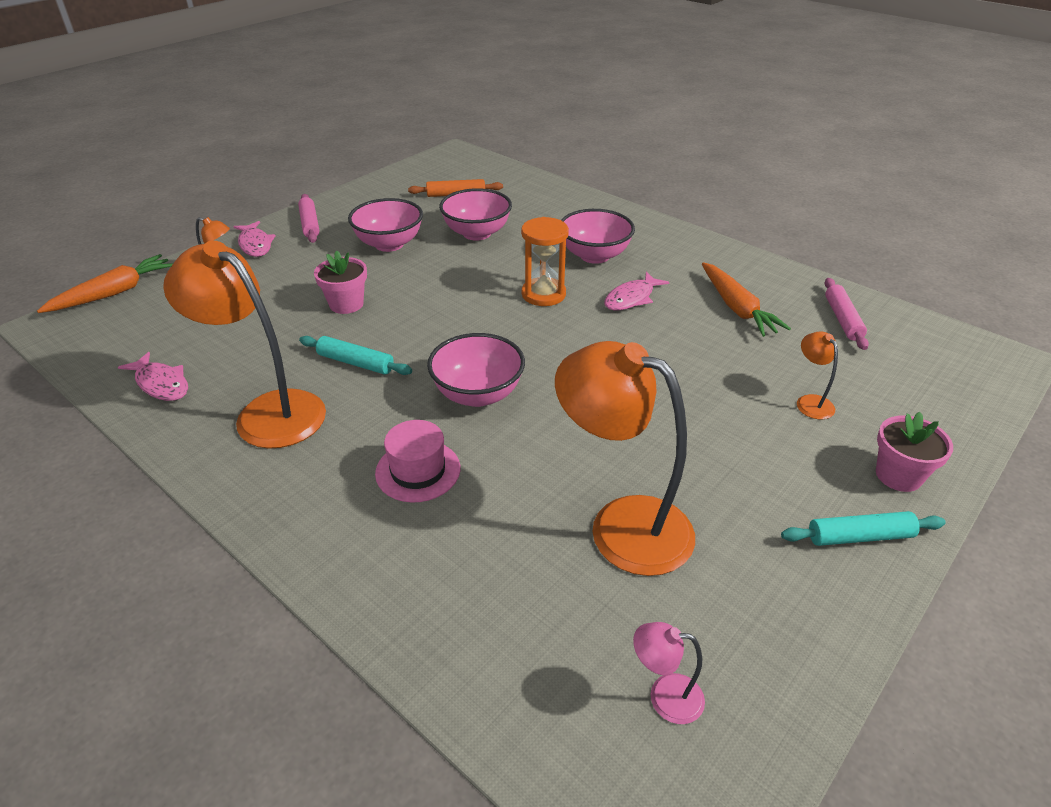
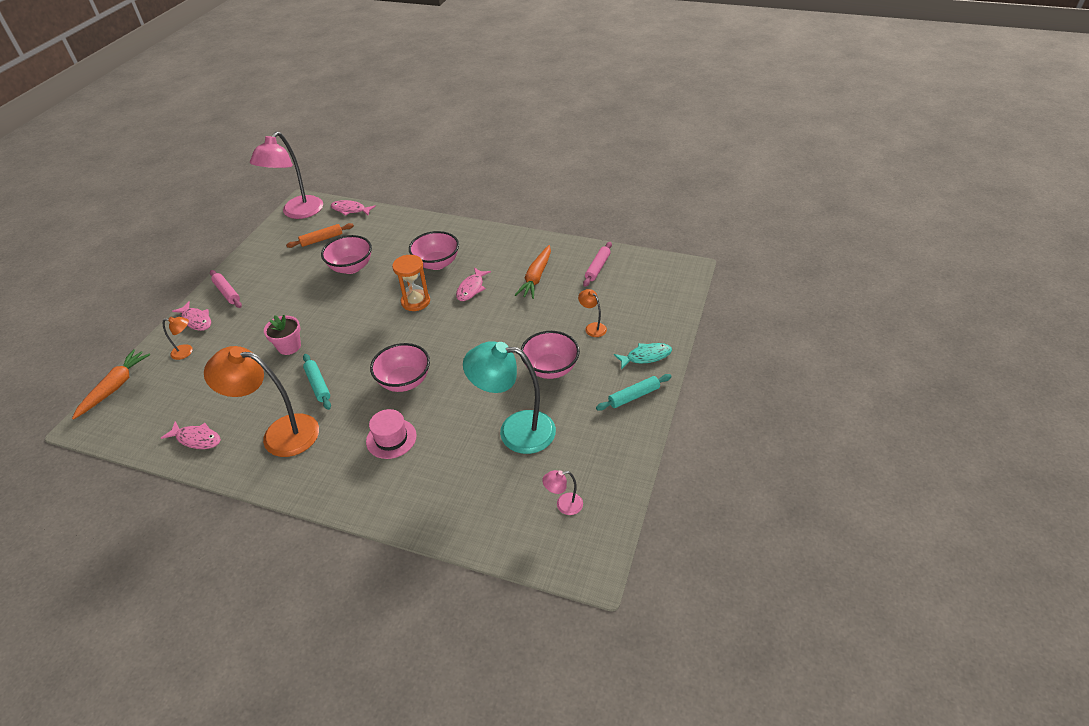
camera: 20 degrees left, 5 degrees up
turquoise rolling pin [299,336,412,375] -> turquoise rolling pin turned 60 degrees clockwise [303,354,331,410]
pink bowl [348,198,423,252] -> pink bowl moved to [521,331,580,379]
orange lamp [555,341,695,576] -> turquoise lamp [463,341,556,454]
orange carrot [702,262,791,337] -> orange carrot turned 60 degrees clockwise [515,245,551,299]
pink rolling pin [825,278,869,350] -> pink rolling pin turned 45 degrees clockwise [583,242,612,287]
pink flower pot [876,412,953,492] -> turquoise fish [614,343,672,369]
none -> pink lamp [250,132,323,219]
none -> pink fish [331,200,376,216]

